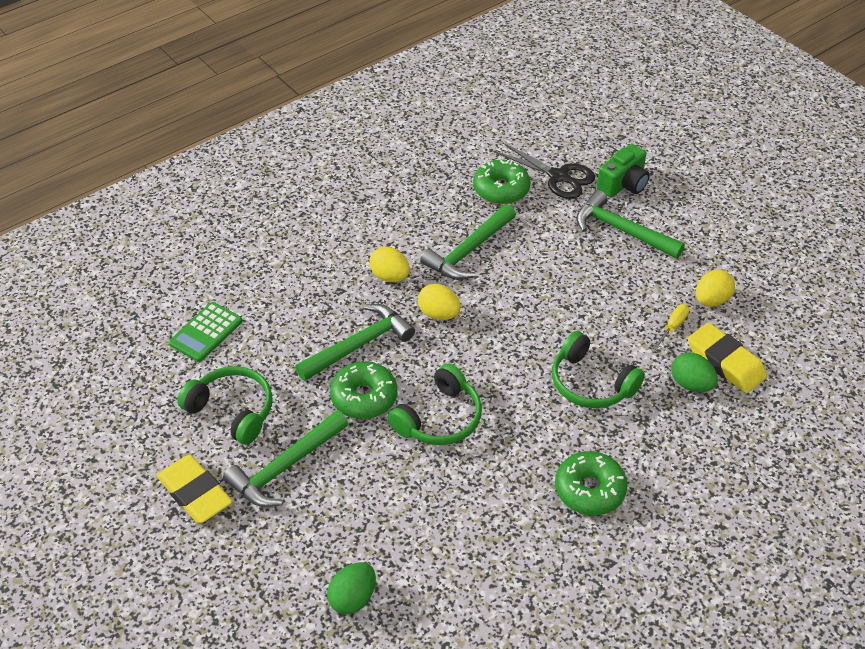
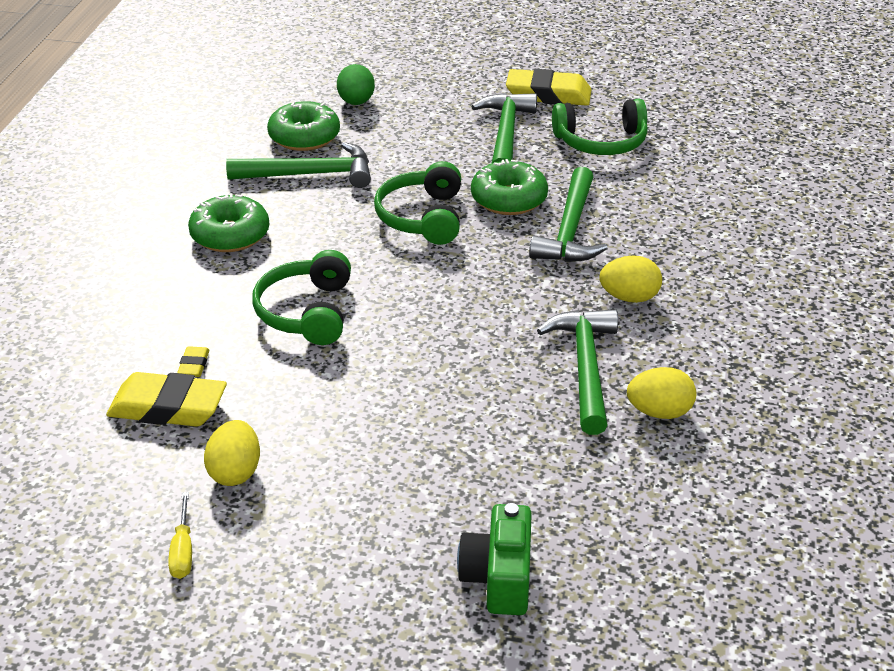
camera: 140 degrees right, 10 degrees down
green calculator [169,302,242,362] -> none
yellow egg [418,284,461,320] -> yellow egg moved to [627,367,696,419]
green donut [473,160,531,204] -> green donut moved to [267,101,340,151]
black scissors [494,142,595,199] -> none
green headphones [552,331,645,408] -> green headphones turned 90 degrees counterclockwise [252,250,351,345]
green hammer [576,190,685,259] -> green hammer moved to [226,142,371,188]
yellow screwdriver [652,304,690,350] -> yellow screwdriver moved to [168,492,192,579]
green egg [671,352,718,392] -> yellow eraser [177,346,209,377]

